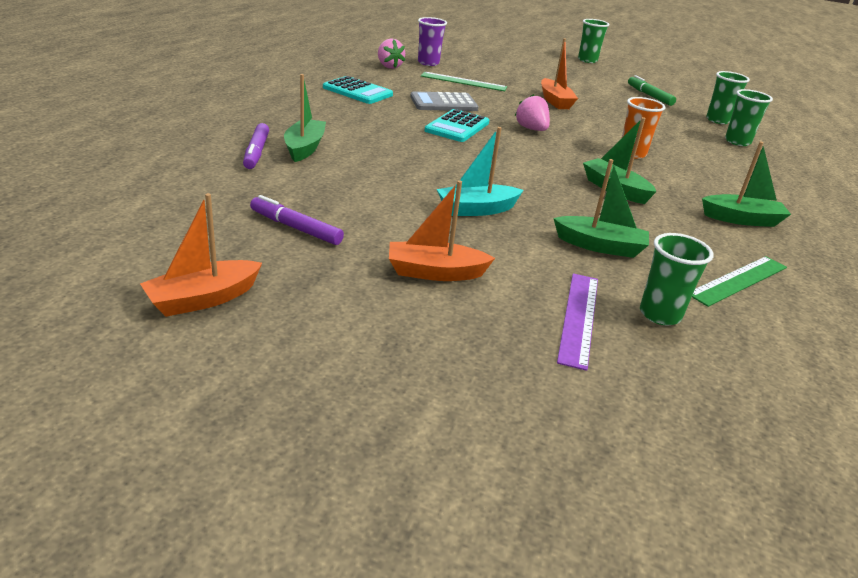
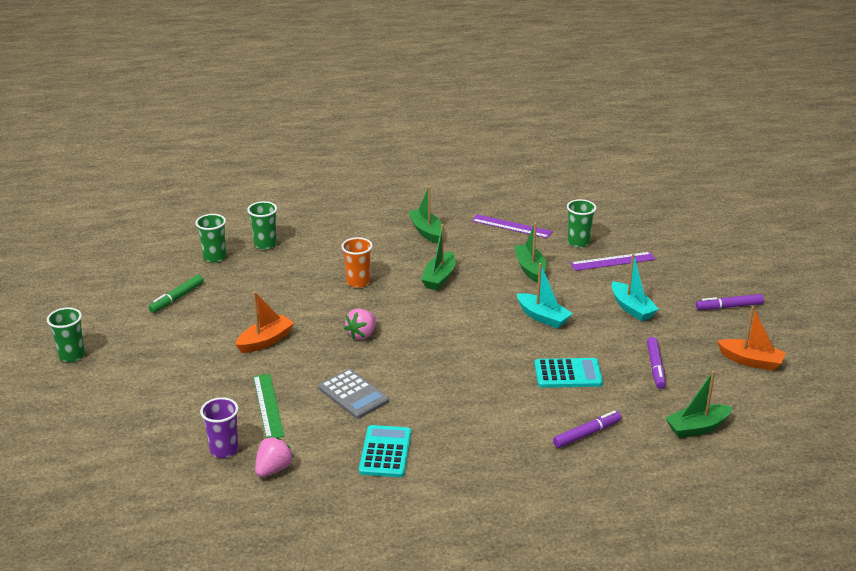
camera: 115 degrees left, 0 degrees up
green boat [284,74,326,162] -> green boat moved to [665,371,733,438]
orange boat [389,180,495,281] -> turquoise boat [611,254,659,321]
turquoise calculator [424,109,489,142] -> turquoise calculator moved to [535,358,603,388]
green ruler [692,256,787,307] -> purple ruler [472,214,553,238]
none -> purple marker [696,294,764,310]

